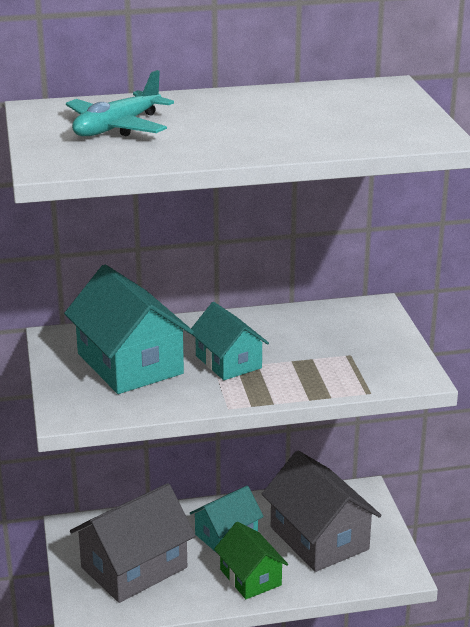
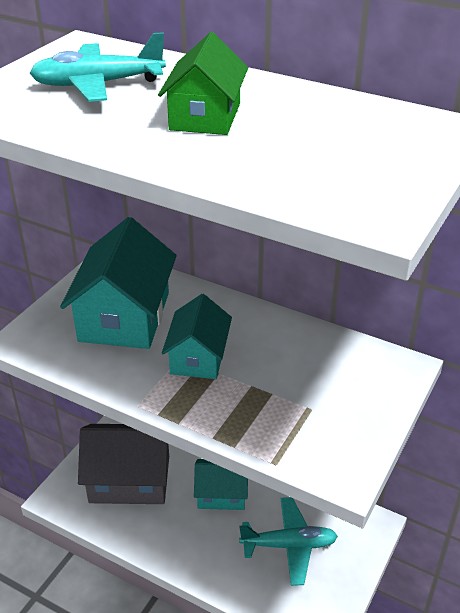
camera: 40 degrees right, 10 degrees up
green house [214,522,288,599] -> green house moved to [158,32,248,135]
grey house [262,451,381,572] -> turquoise plane [239,497,338,586]

